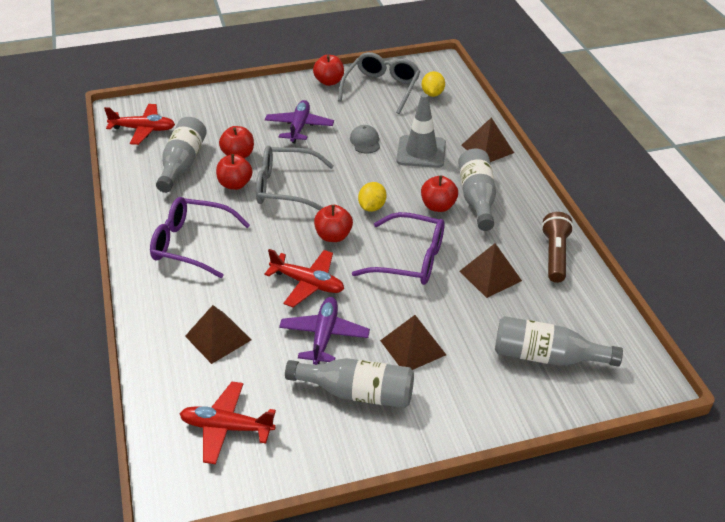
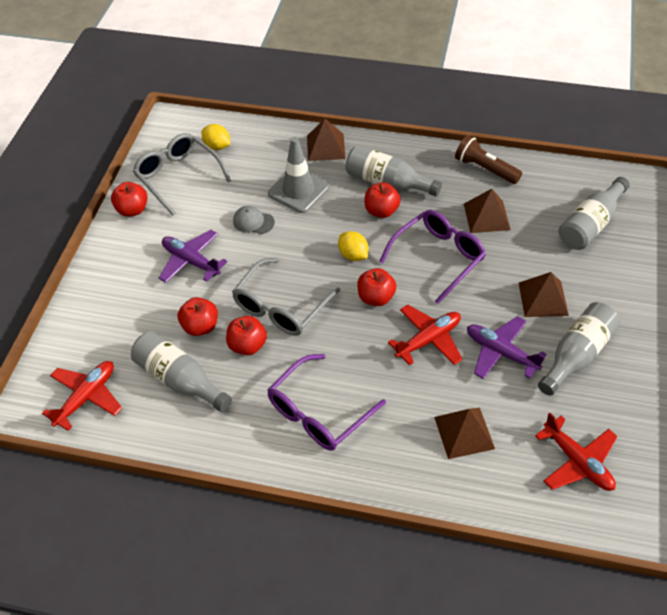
camera: 60 degrees left, 10 degrees up
red plane [180,382,276,464] -> red plane turned 75 degrees counterclockwise [535,413,617,491]

